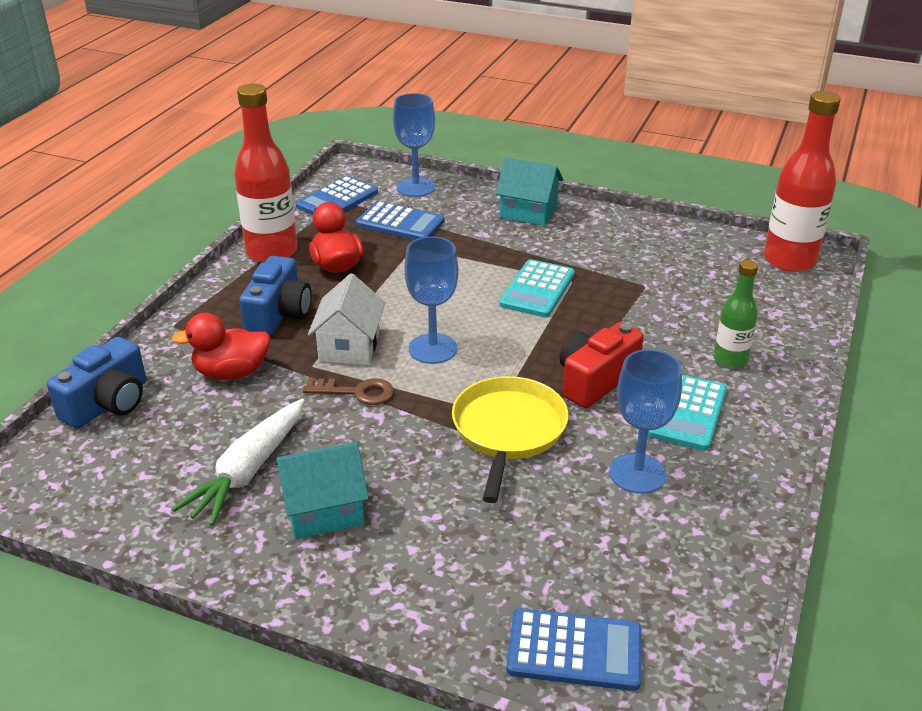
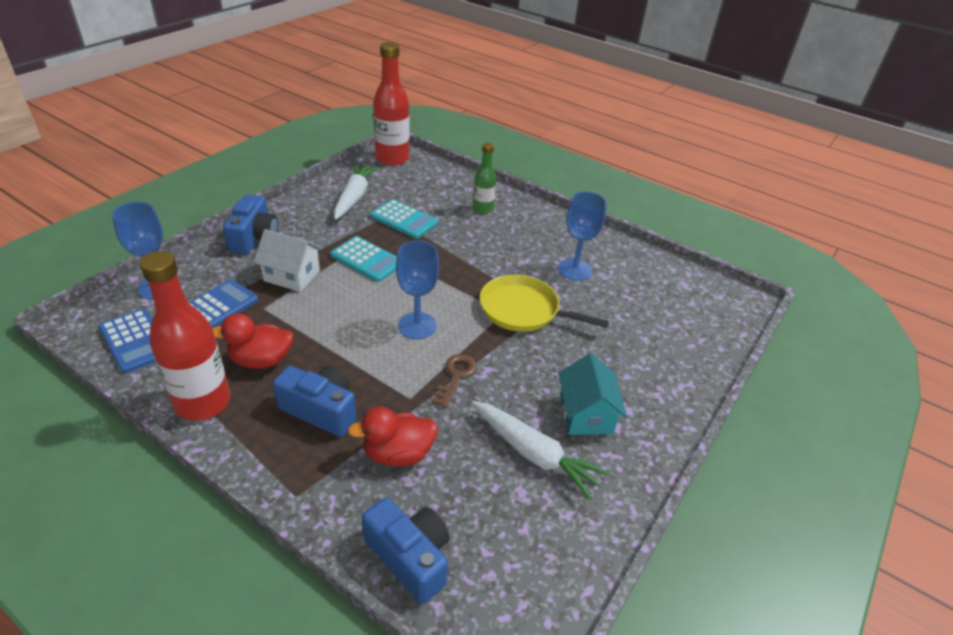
camera: 80 degrees left, 5 degrees up
red duck [171,313,271,380] -> red duck turned 75 degrees clockwise [348,407,438,466]
white house [308,273,385,365] -> white house moved to [254,229,323,292]
turquoise house [495,158,563,226] -> blue camera [223,195,278,254]
blue calculator [506,608,641,691] -> none
red camera [559,322,644,408] -> none
turquoise calculator [648,375,727,451] -> turquoise calculator moved to [370,199,438,239]
none -> white carrot [334,163,379,220]

